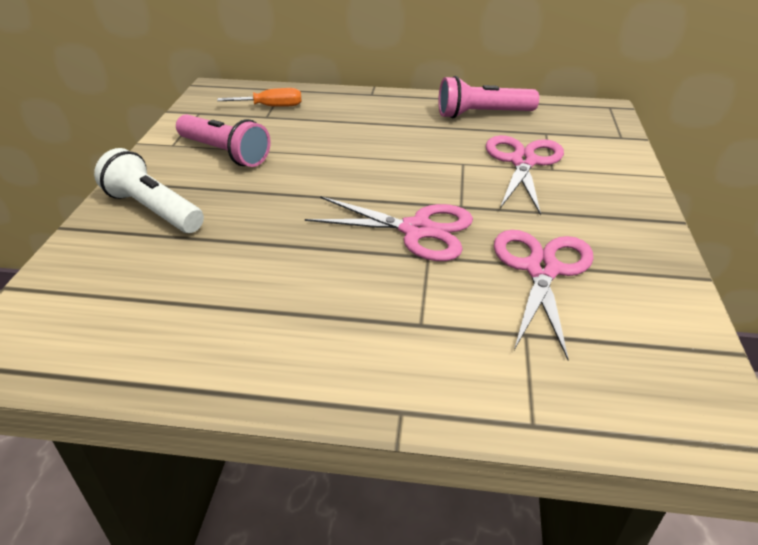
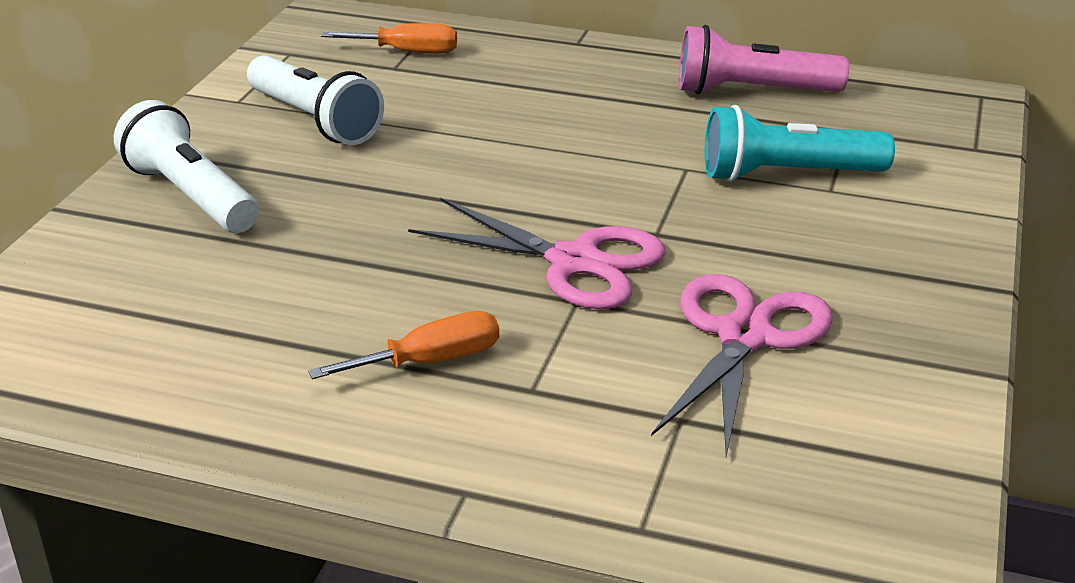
camera: 10 degrees right, 5 degrees down
pink flashlight [176,114,271,167] -> white flashlight [247,55,384,145]
pink scissors [486,135,564,215] -> turquoise flashlight [705,105,895,182]
none -> orange screwdriver [308,311,499,379]

